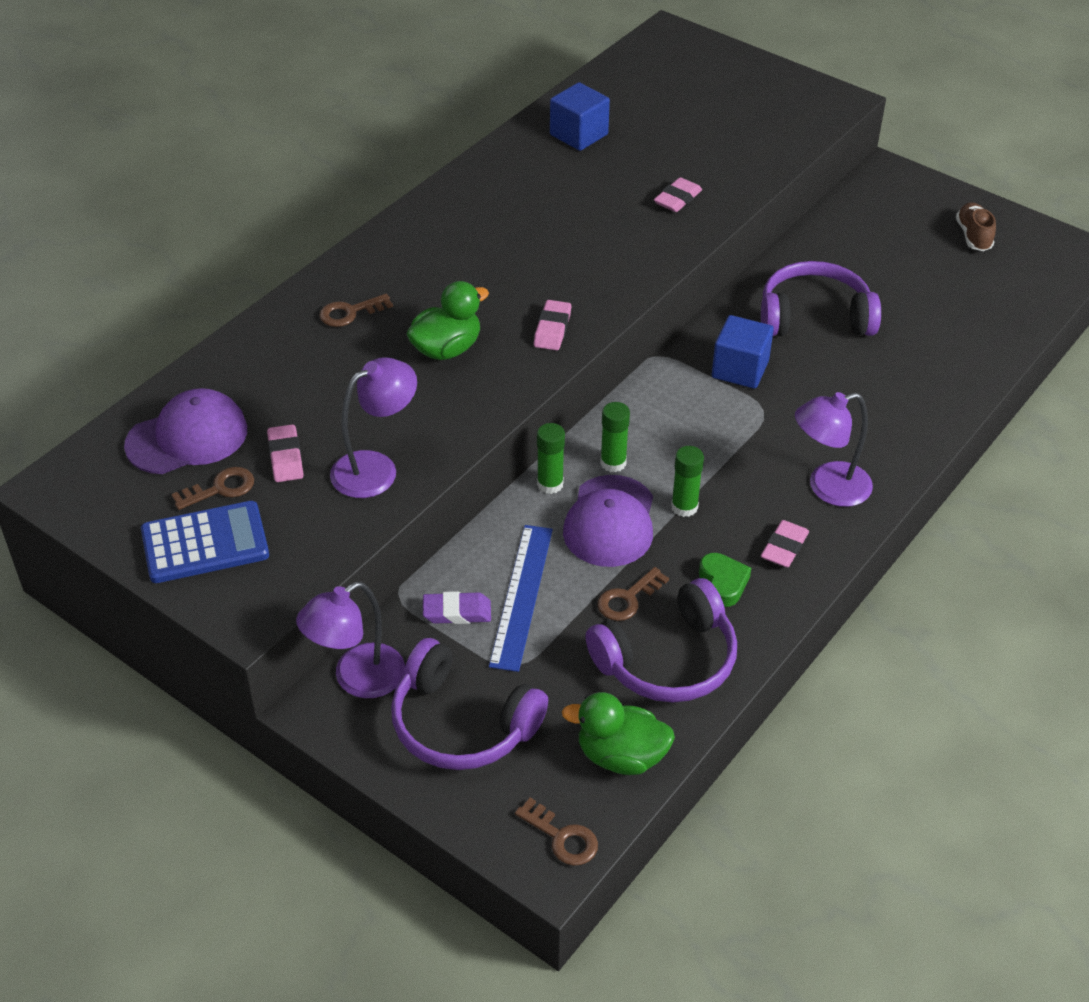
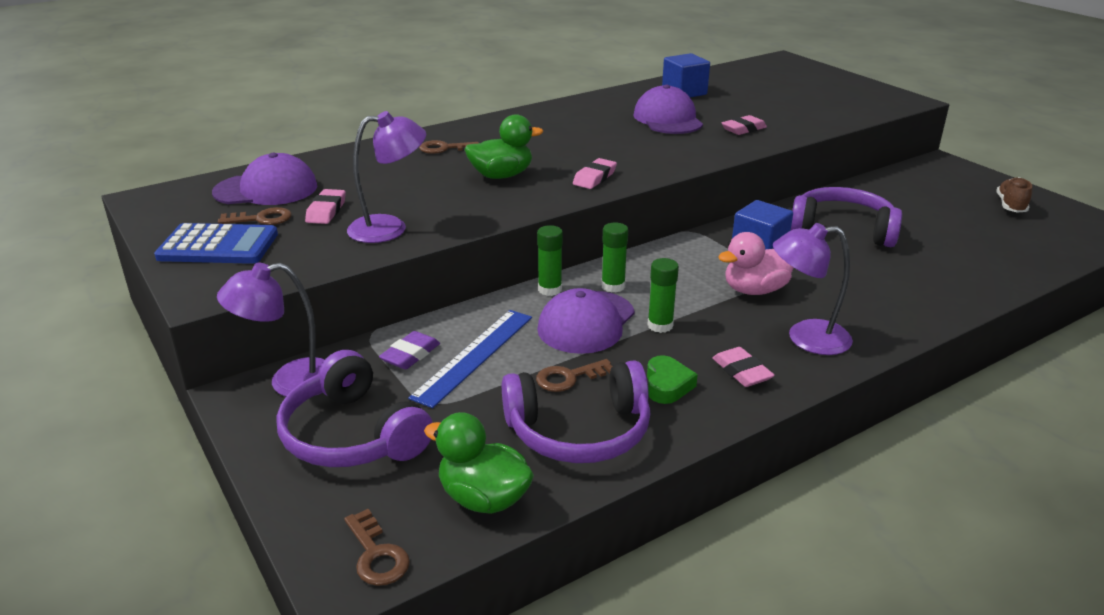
camera: 20 degrees right, 15 degrees down
purple eraser [423,591,491,624] -> purple eraser turned 75 degrees counterclockwise [379,331,440,369]
pink eraser [761,520,809,568] -> pink eraser turned 75 degrees counterclockwise [712,347,775,387]
none -> purple cap [633,85,703,134]
none -> pink duck [718,232,794,295]

